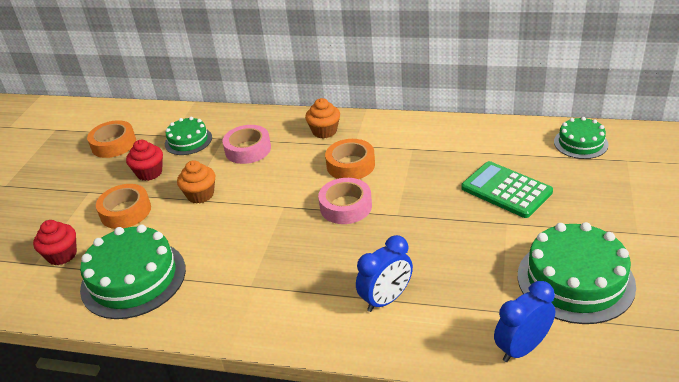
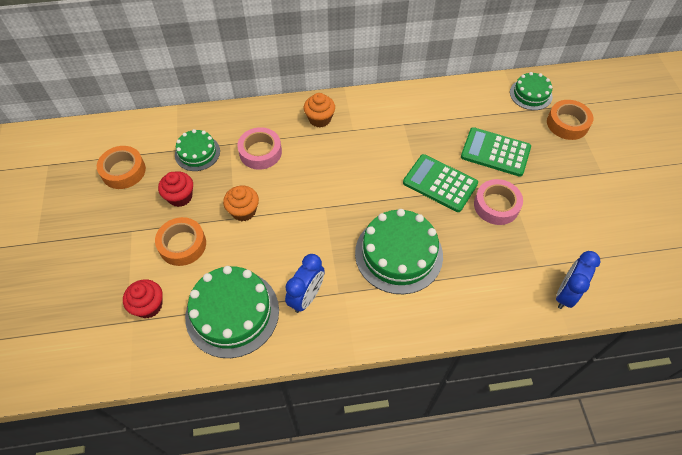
camera: 25 degrees left, 20 degrees up
pink tape [318,178,372,224] -> pink tape moved to [474,179,523,225]
orange tape [325,139,375,179] -> orange tape moved to [547,100,593,140]
blue clock [356,235,413,312] -> blue clock moved to [285,254,325,313]
green cake [518,222,636,324] -> green cake moved to [355,209,443,294]
none -> green calculator [403,154,478,212]

